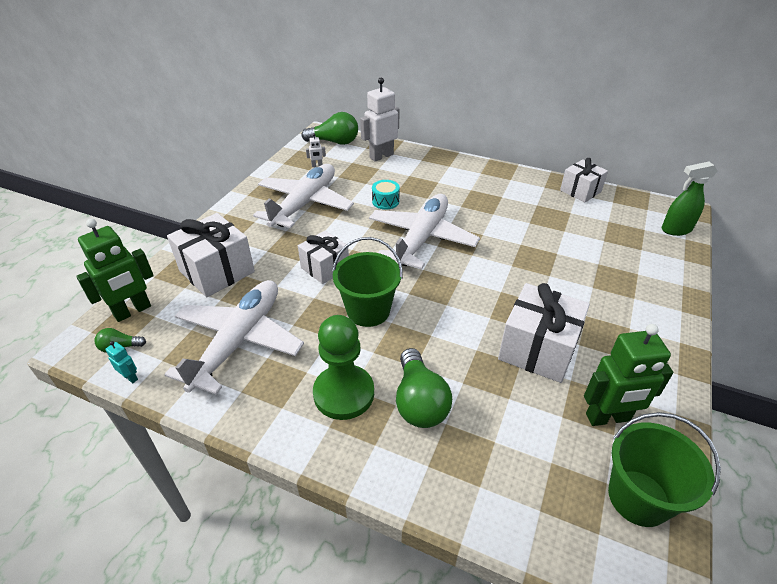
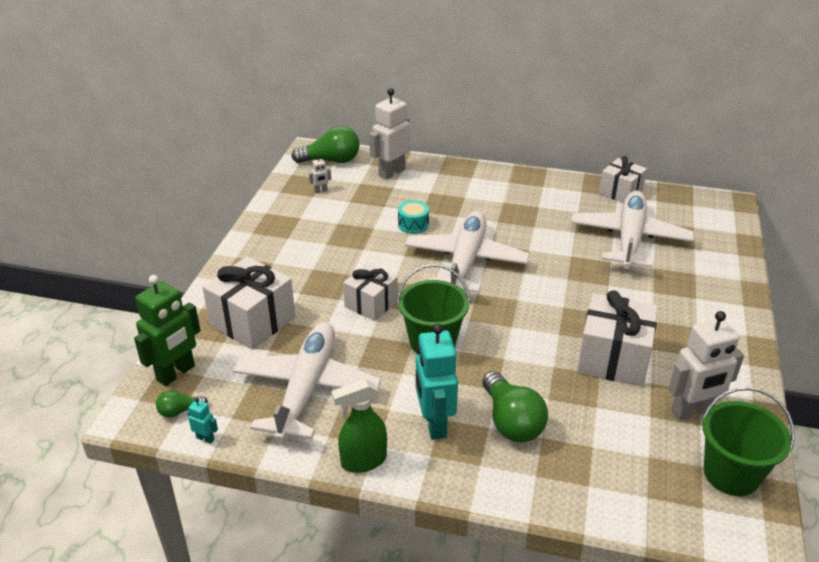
camera: 10 degrees left, 5 degrees down
white plane [253,164,354,228] -> white plane moved to [571,190,694,269]
green pawn [313,315,374,420] -> turquoise robot [416,324,458,440]
green robot [584,324,673,426] -> white robot [669,311,744,420]
green spray bottle [662,161,717,236] -> green spray bottle moved to [331,379,387,473]

